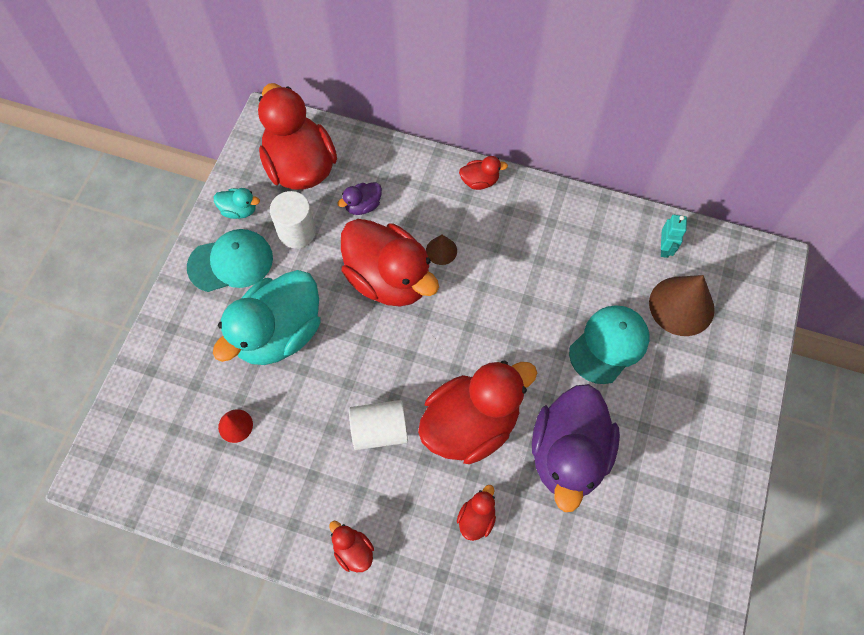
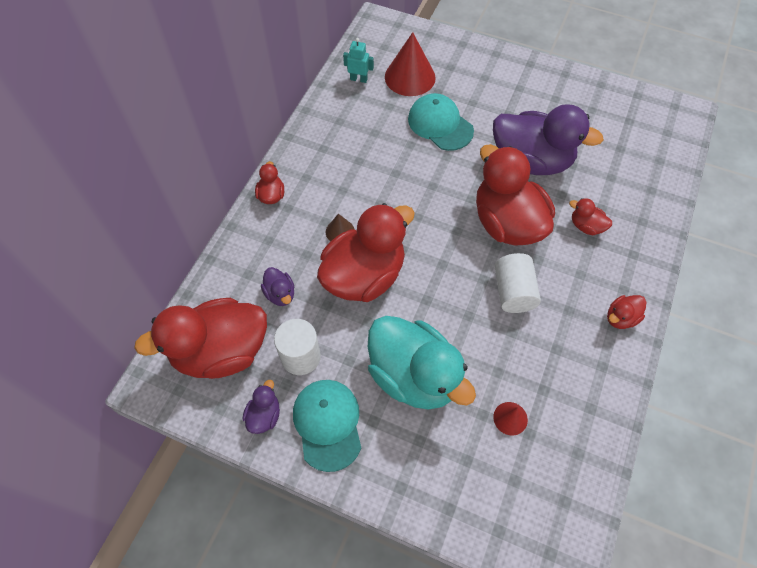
camera: 85 degrees left, 5 degrees down
turquoise duck [214,188,260,219] -> purple duck [243,380,280,434]
brown cone [649,275,715,336] -> red cone [385,32,436,96]

